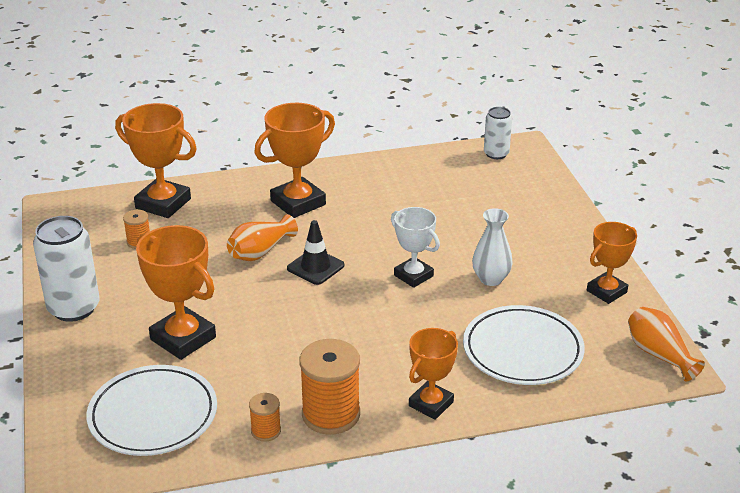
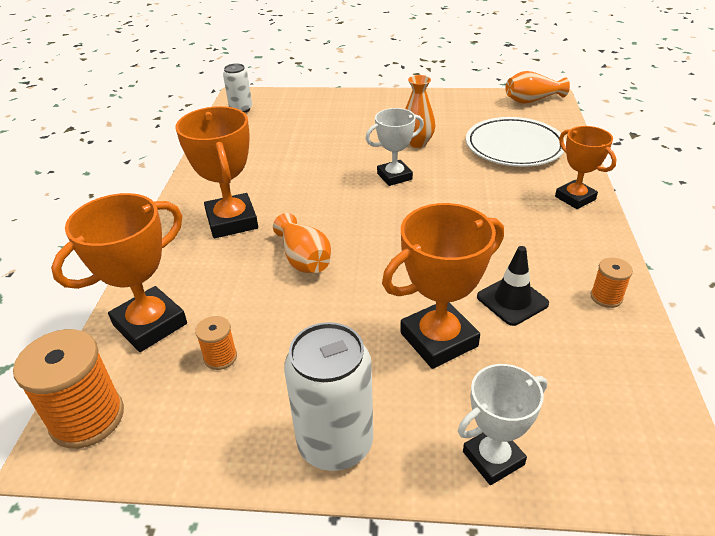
camera: 70 degrees left, 5 degrees up
white plate [86,365,217,456] -> none
black traffic cone [287,220,344,285] -> black traffic cone moved to [477,246,549,326]
orange spool [299,339,360,435] -> orange spool moved to [13,329,124,449]
white vase [472,208,513,286] -> orange vase [405,75,435,148]
orange trophy [587,222,637,304] -> none
none -> white trophy [458,364,547,485]

